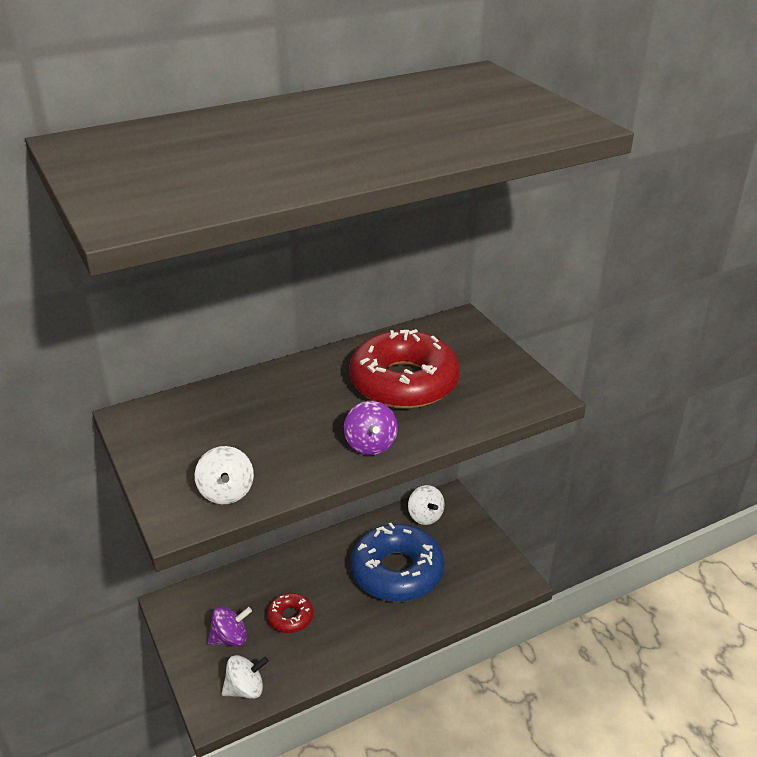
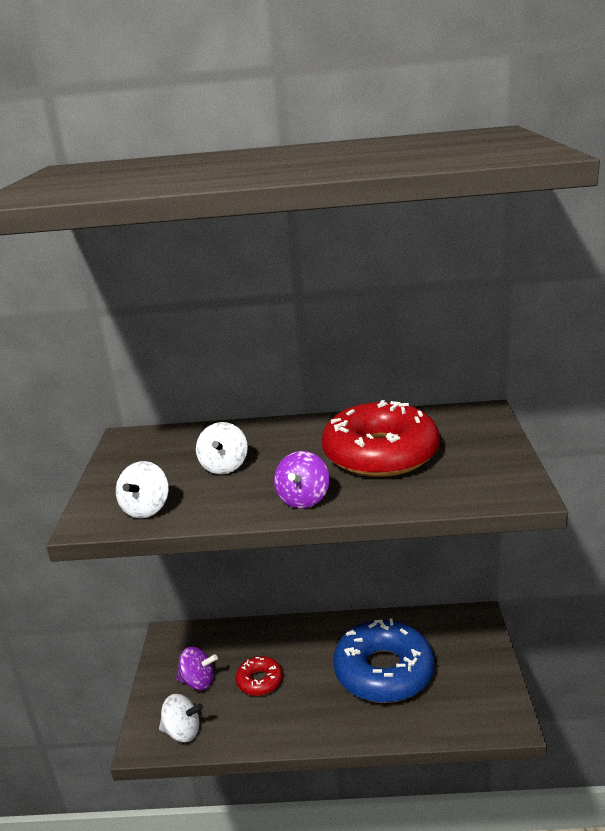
camera: 30 degrees right, 10 degrees down
white spinning top [408,485,445,525] -> white spinning top moved to [196,422,248,474]

